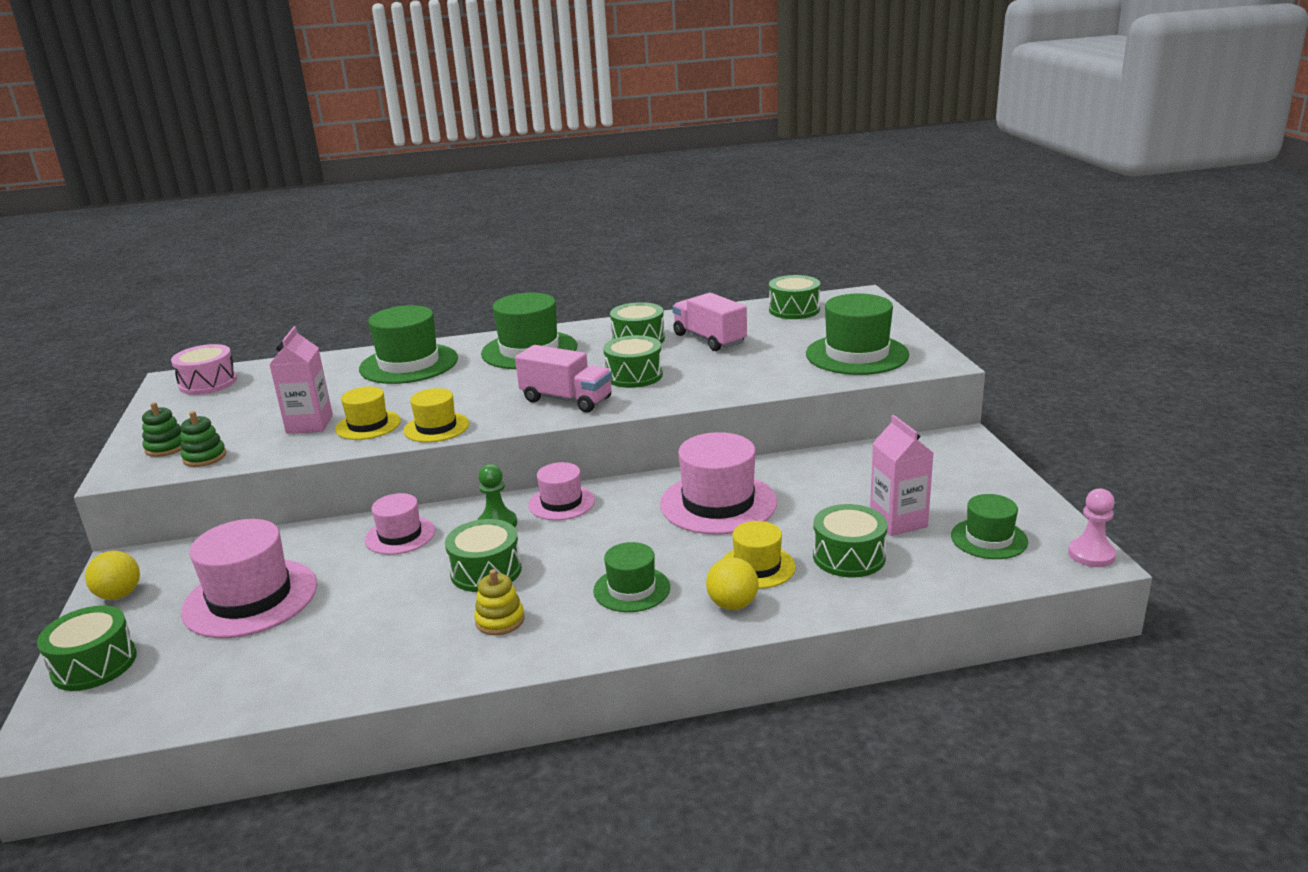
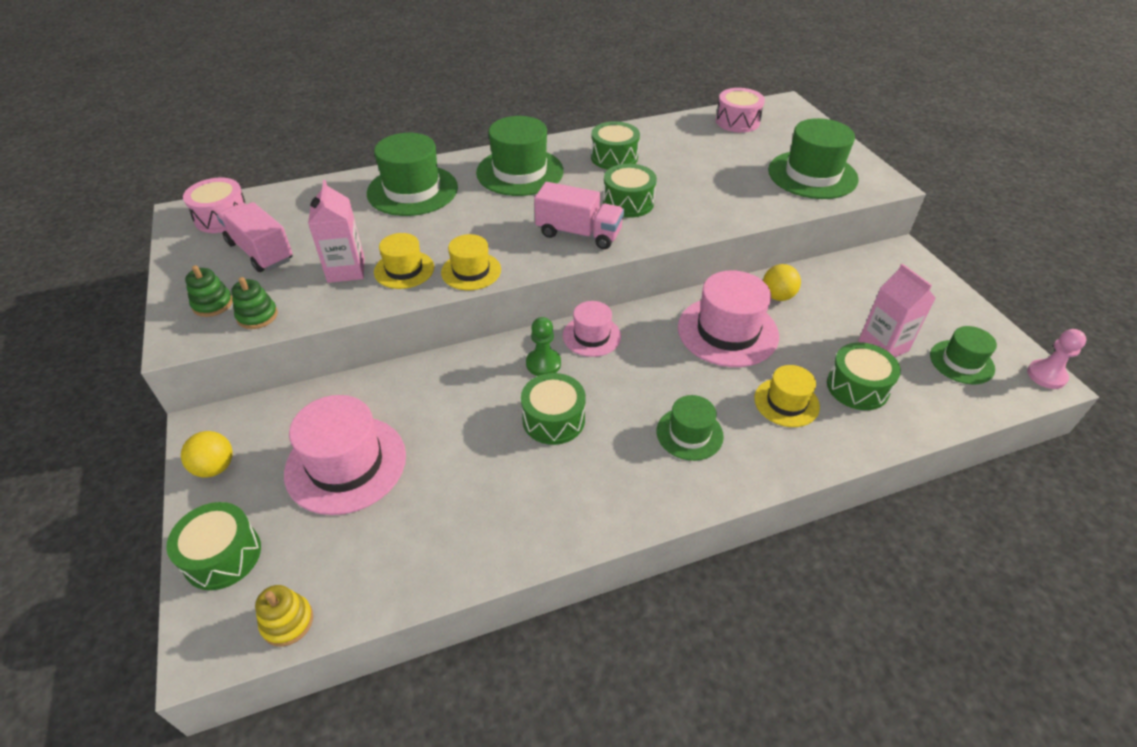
camera: 10 degrees left, 20 degrees up
pink hat [365,493,435,555] -> none
yellow stacking toy [474,569,524,635] -> yellow stacking toy moved to [255,585,313,647]
pink truck [672,293,747,351] -> pink truck moved to [217,202,293,272]
yellow ball [706,557,759,610] -> yellow ball moved to [763,264,801,301]
green drum [769,275,820,319] -> pink drum [715,88,765,133]

